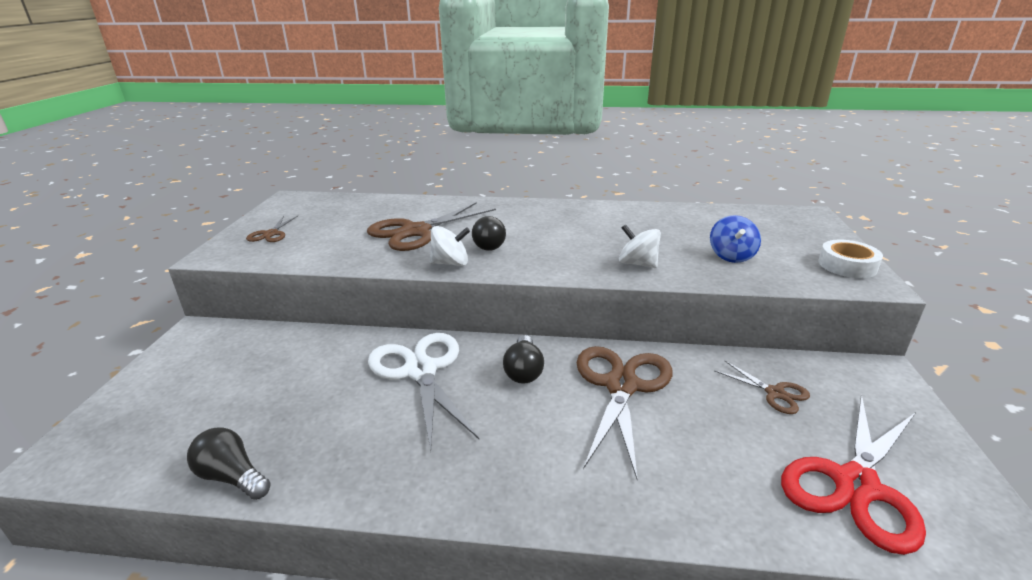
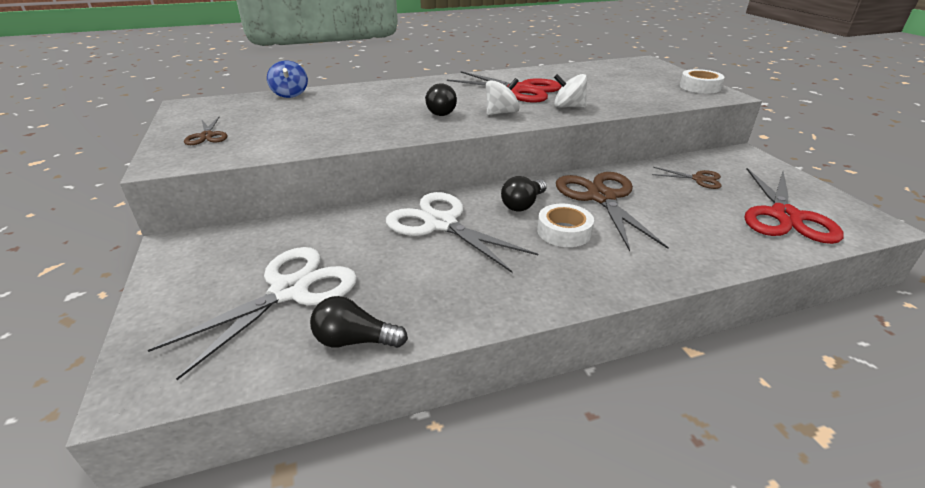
camera: 25 degrees left, 5 degrees up
brown scissors [367,202,496,251] -> none
white spinning top [430,226,470,266] -> white spinning top moved to [486,78,520,115]
black light bulb [503,335,544,384] -> black light bulb turned 60 degrees clockwise [501,176,547,212]
blue spinning top [710,215,761,263] -> blue spinning top moved to [267,60,308,98]
none -> white scissors [148,247,357,380]
none -> red scissors [447,71,562,103]
none -> white tape [537,204,594,247]

